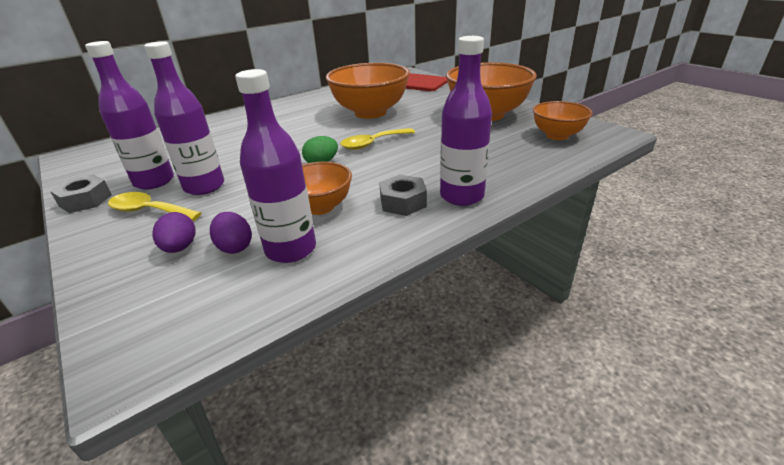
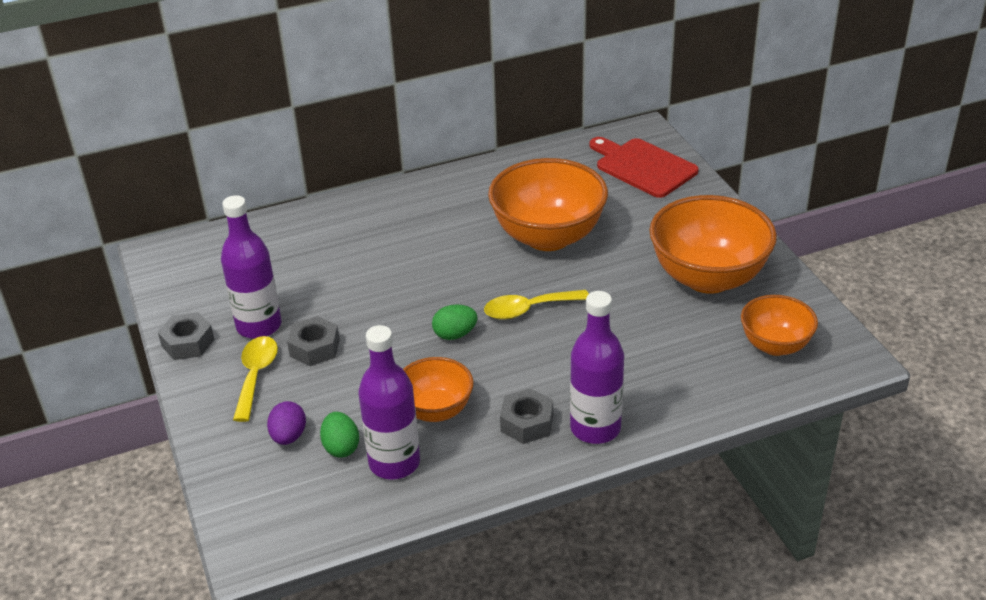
camera: 15 degrees right, 5 degrees up
yellow spoon [108,192,201,221] -> yellow spoon turned 60 degrees clockwise [233,336,278,422]
purple bottle [144,41,224,195] -> grey nut [287,316,340,366]
purple egg [210,212,252,254] -> green egg [320,412,359,458]

